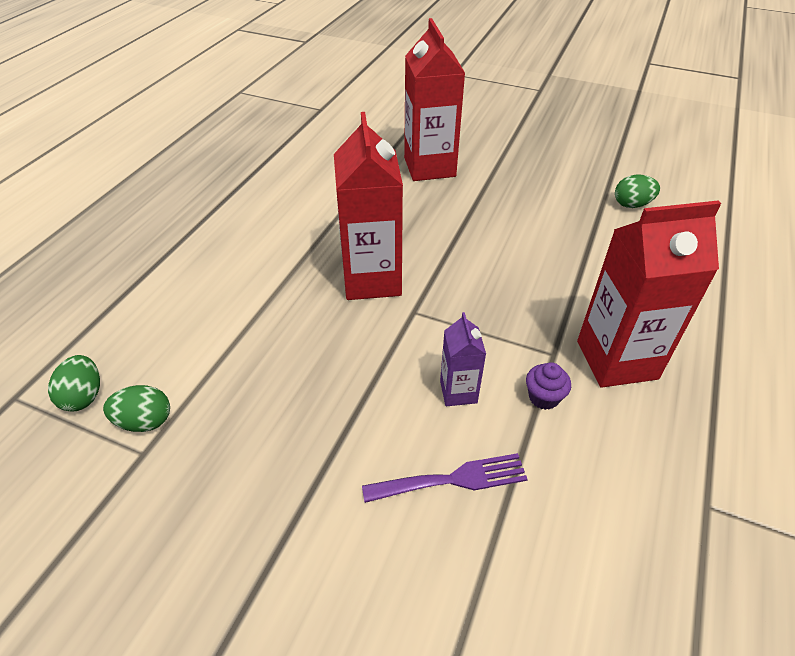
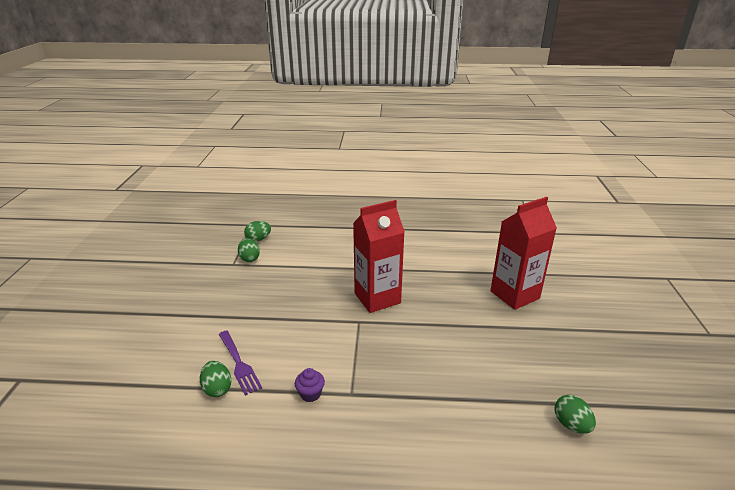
camera: 70 degrees right, 15 degrees down
purple carton [440,312,486,406] -> none
red carton [577,200,721,388] -> none
none -> green egg [200,361,231,397]

